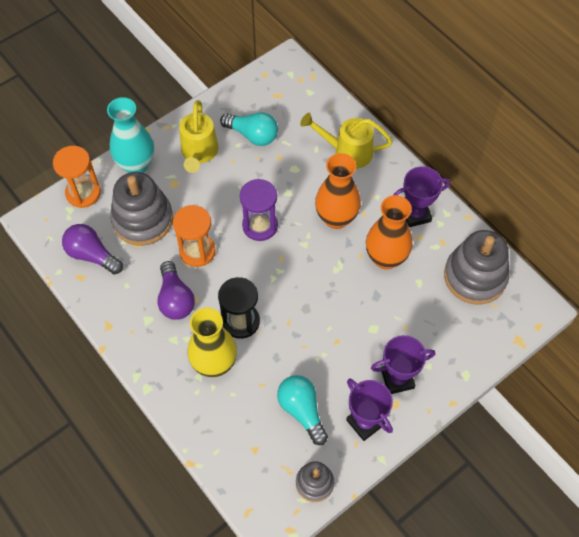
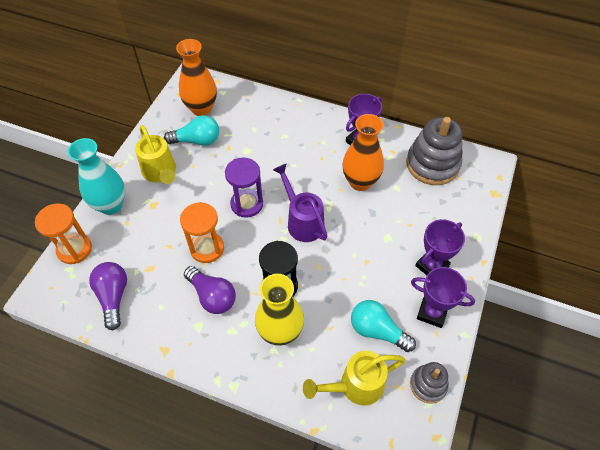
camera: 30 degrees left, 5 degrees down
purple light bulb [62,224,123,275] -> purple light bulb turned 75 degrees clockwise [89,262,127,330]
grey stacking toy [110,172,173,246] -> none
yellow watering can [300,113,393,169] -> yellow watering can moved to [303,351,405,406]
orange vase [315,153,361,229] -> orange vase moved to [176,39,217,116]
none -> purple watering can [273,164,328,242]

